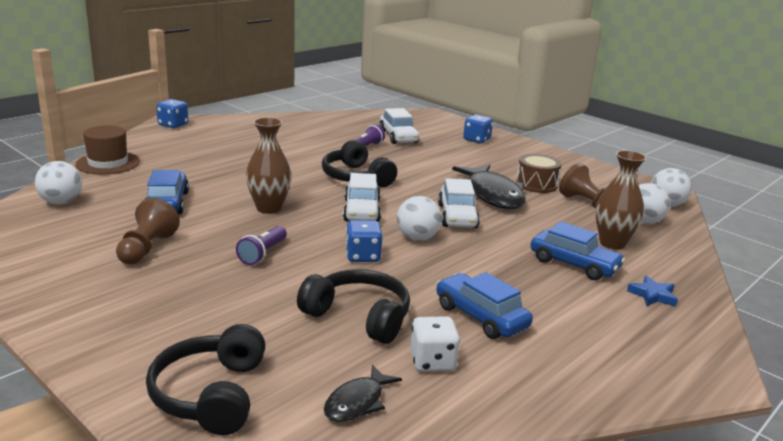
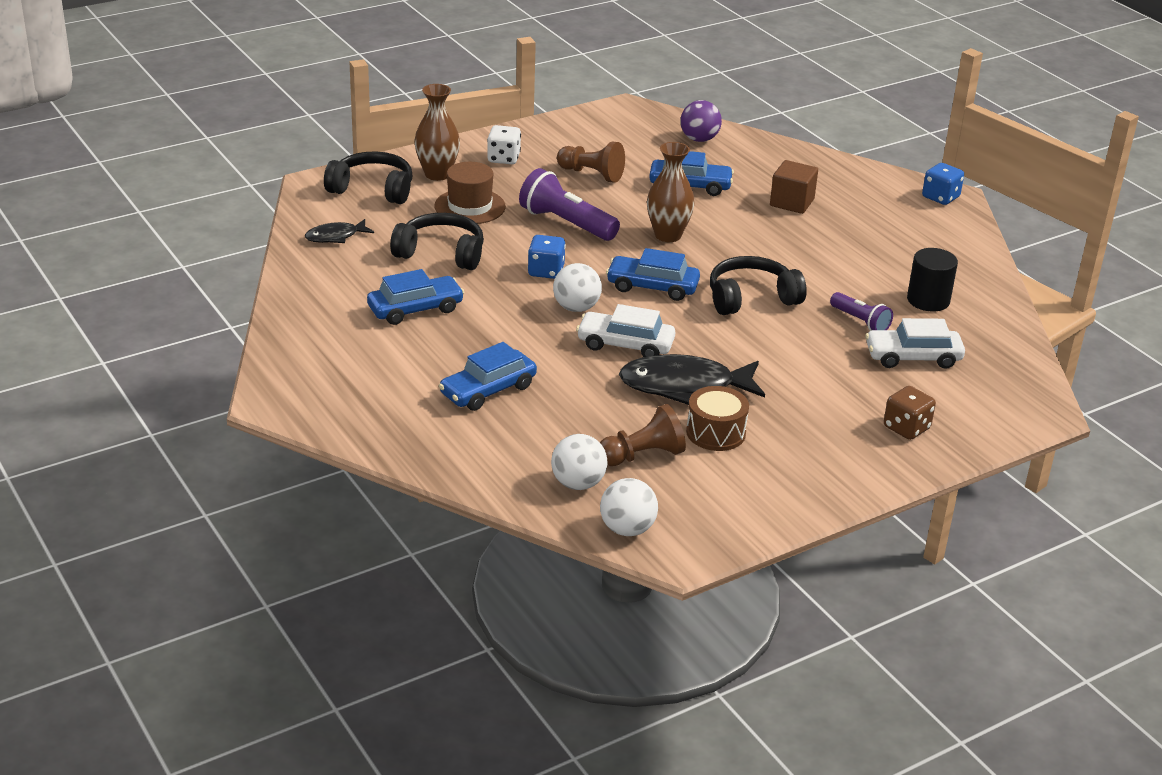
camera: 105 degrees right, 10 degrees up
white ball [35,161,82,205] -> purple ball [680,100,722,142]
brown hat [75,125,140,175] -> brown hat moved to [434,162,506,224]
purple flashlight [236,226,287,265] -> purple flashlight [519,168,620,241], size x1.70
black headphones [297,269,410,344] -> black headphones turned 120 degrees counterclockwise [390,213,484,270]
black fish [324,364,402,422] -> black fish turned 75 degrees counterclockwise [305,219,374,243]
white car [343,173,381,222] -> blue car [606,248,700,301]
white dice [410,316,460,372] -> white dice moved to [487,125,521,164]
blue dice [463,114,493,143] -> brown dice [884,386,936,440]
brown vase [595,150,647,249] -> brown vase moved to [414,84,460,181]
blue star [627,276,678,307] -> none
none -> brown cube [770,160,818,214]
none -> black cylinder [907,248,958,311]

